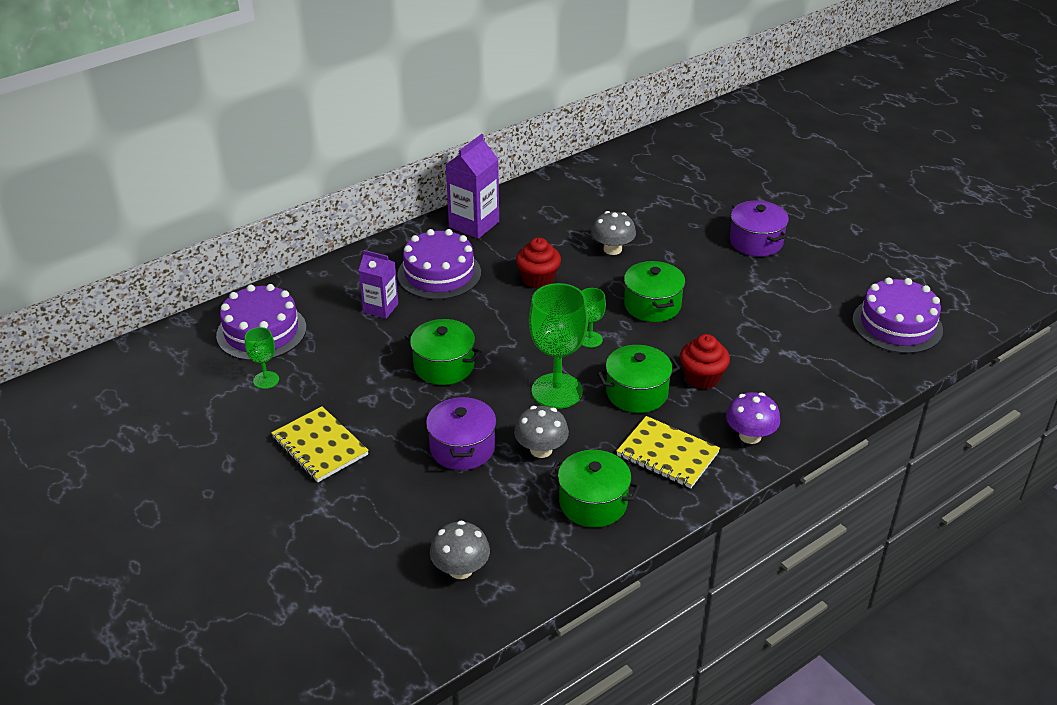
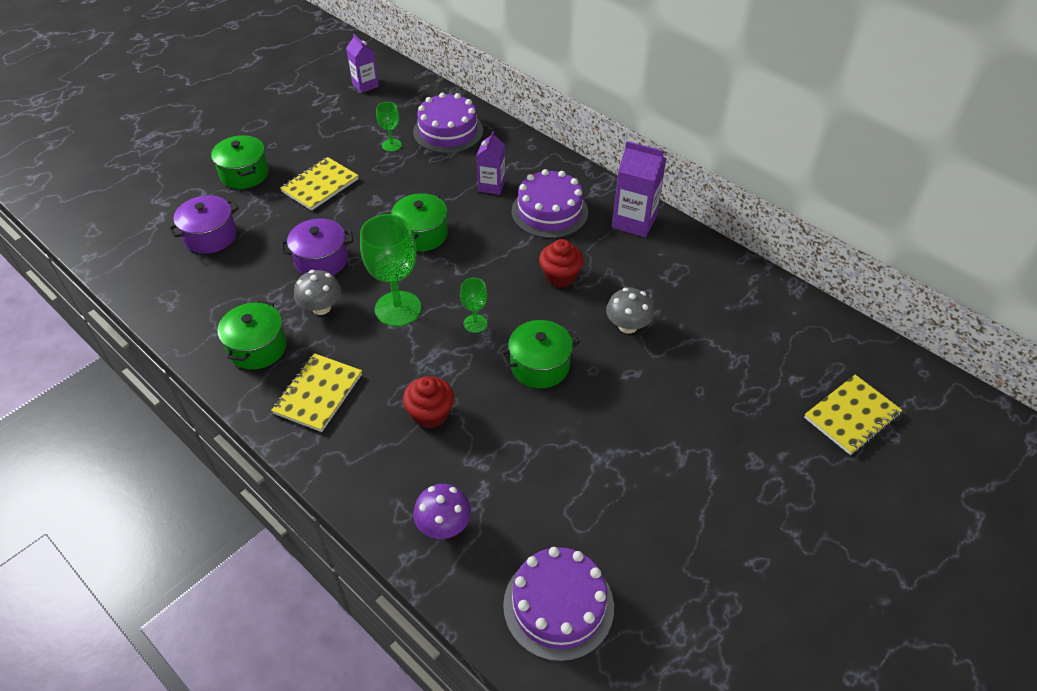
camera: 80 degrees right, 10 degrees up
grey mushroom [430,520,490,579] -> none
green pot [597,345,680,413] -> green pot moved to [211,135,269,189]
purple mushroom [726,392,780,444] -> purple mushroom moved to [413,484,471,539]
purple pot [730,201,789,257] -> purple pot moved to [168,195,239,254]
none -> purple carton [346,34,379,93]
none -> yellow notebook [804,375,903,455]

